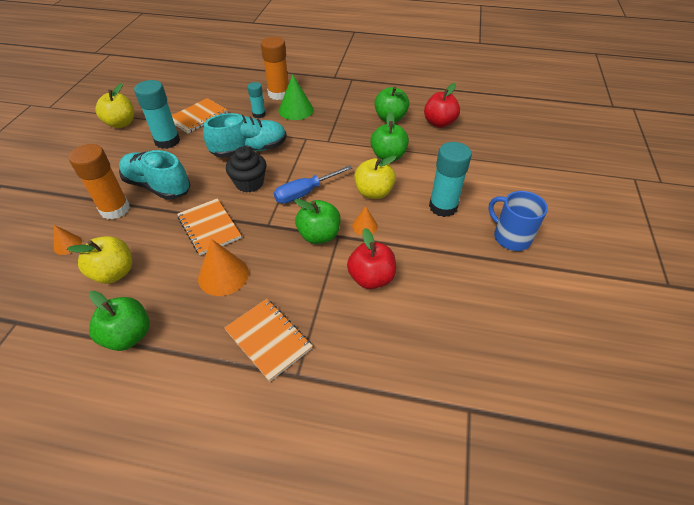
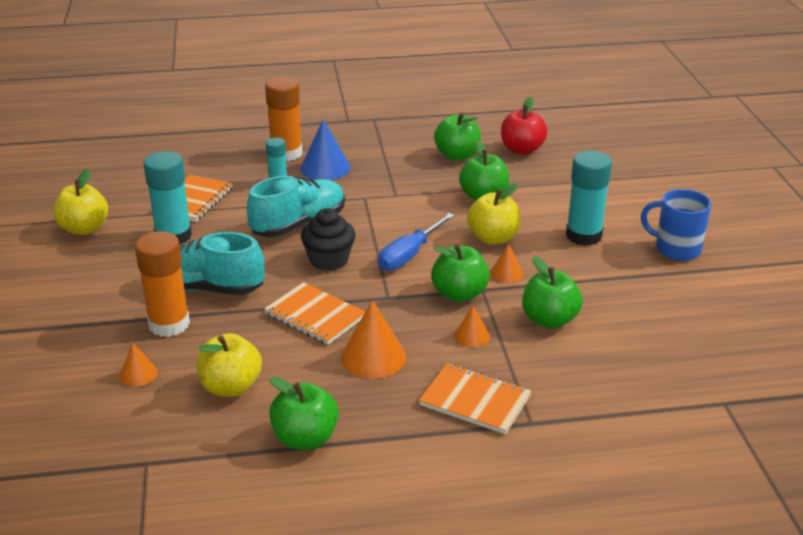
camera: 20 degrees left, 15 degrees down
green cone [279,74,314,120] -> blue cone [300,119,351,180]
red apple [347,228,396,289] -> green apple [522,256,583,329]
none -> orange cone [454,305,490,347]

